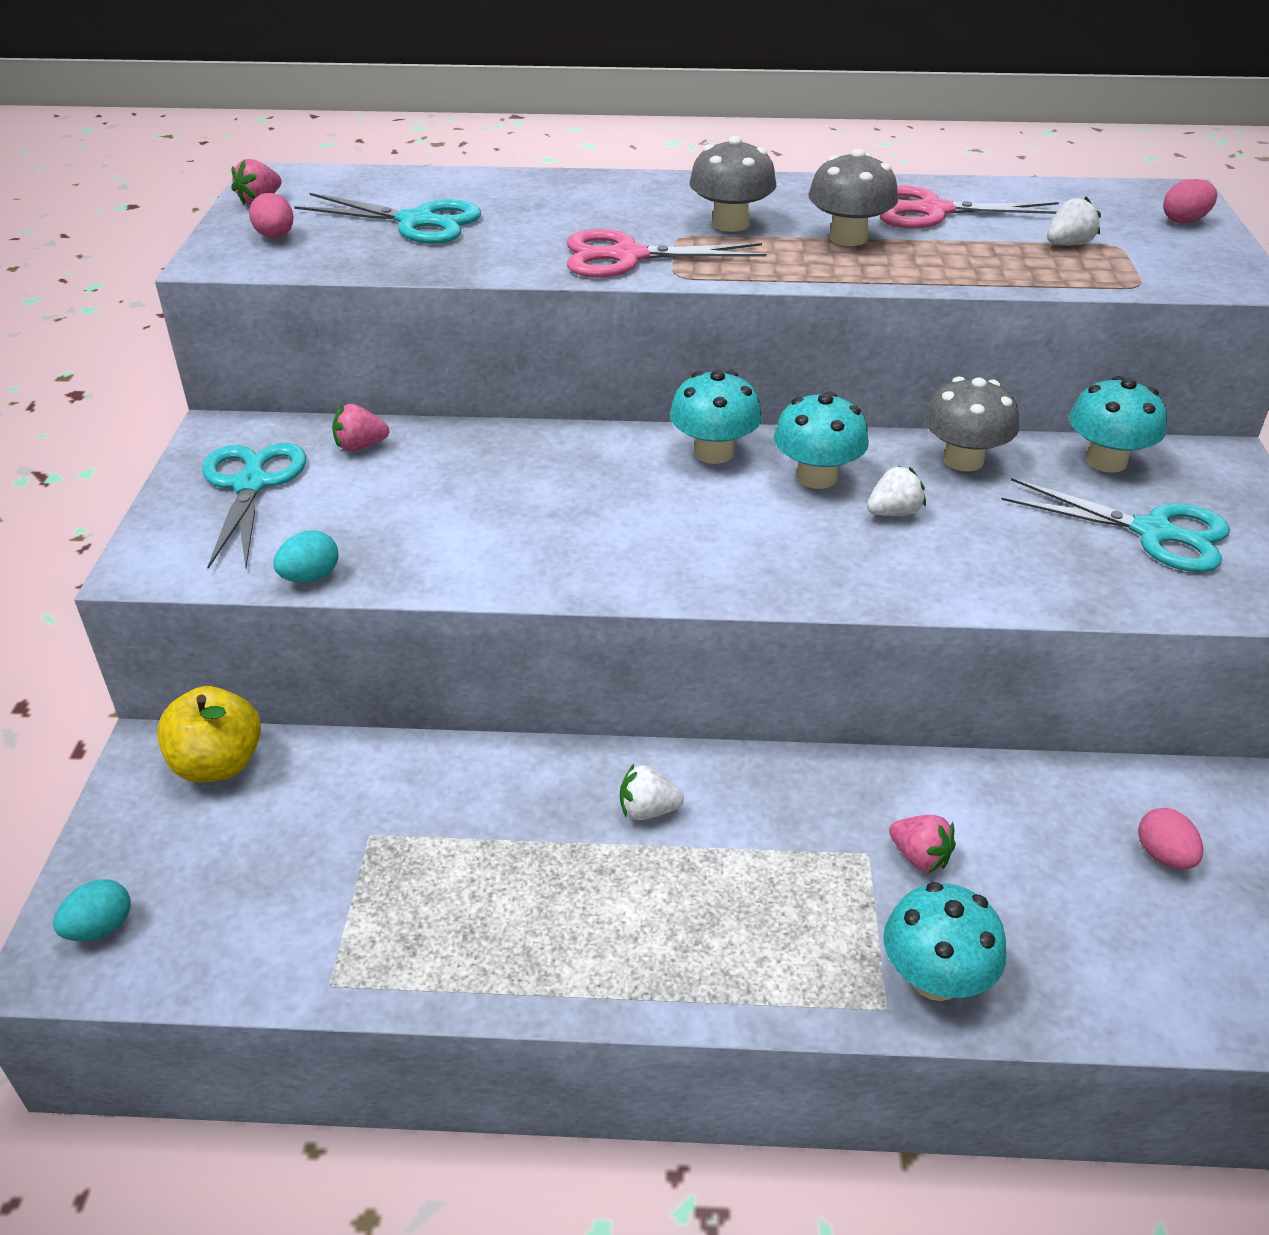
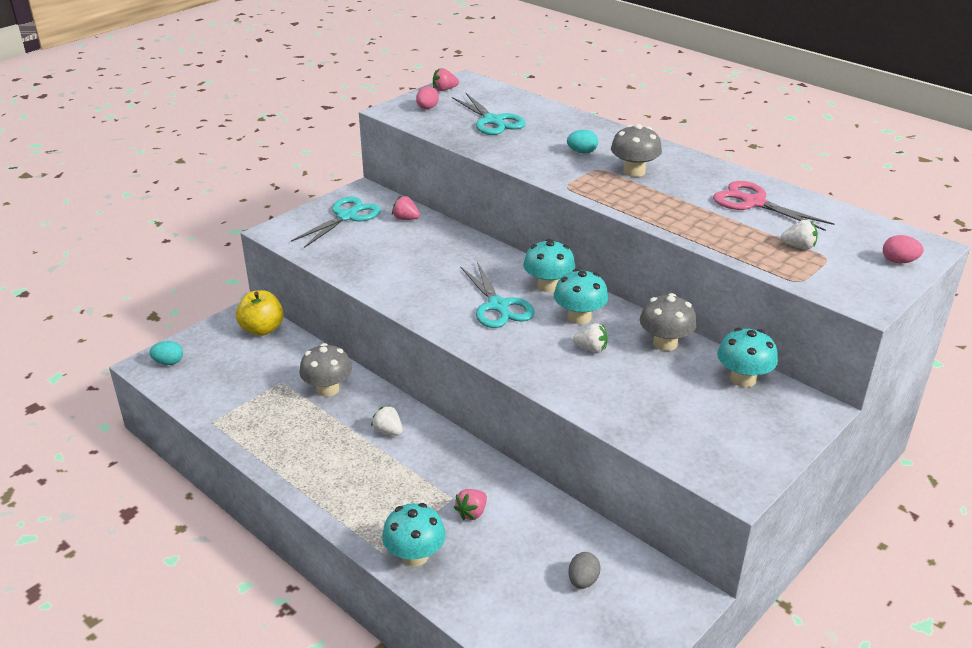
camera: 40 degrees right, 5 degrees down
turquoise egg [273,530,339,582] -> turquoise egg moved to [567,130,598,154]
pink scissors [567,229,766,277] -> none
grey mushroom [808,149,898,246] -> grey mushroom moved to [300,343,352,397]
pink strawberry [889,815,956,873] -> pink strawberry turned 45 degrees clockwise [454,489,487,520]
turquoise scissors [1001,478,1230,572] -> turquoise scissors moved to [460,262,535,328]
pink egg [1138,808,1203,870] -> grey egg [568,552,601,589]

